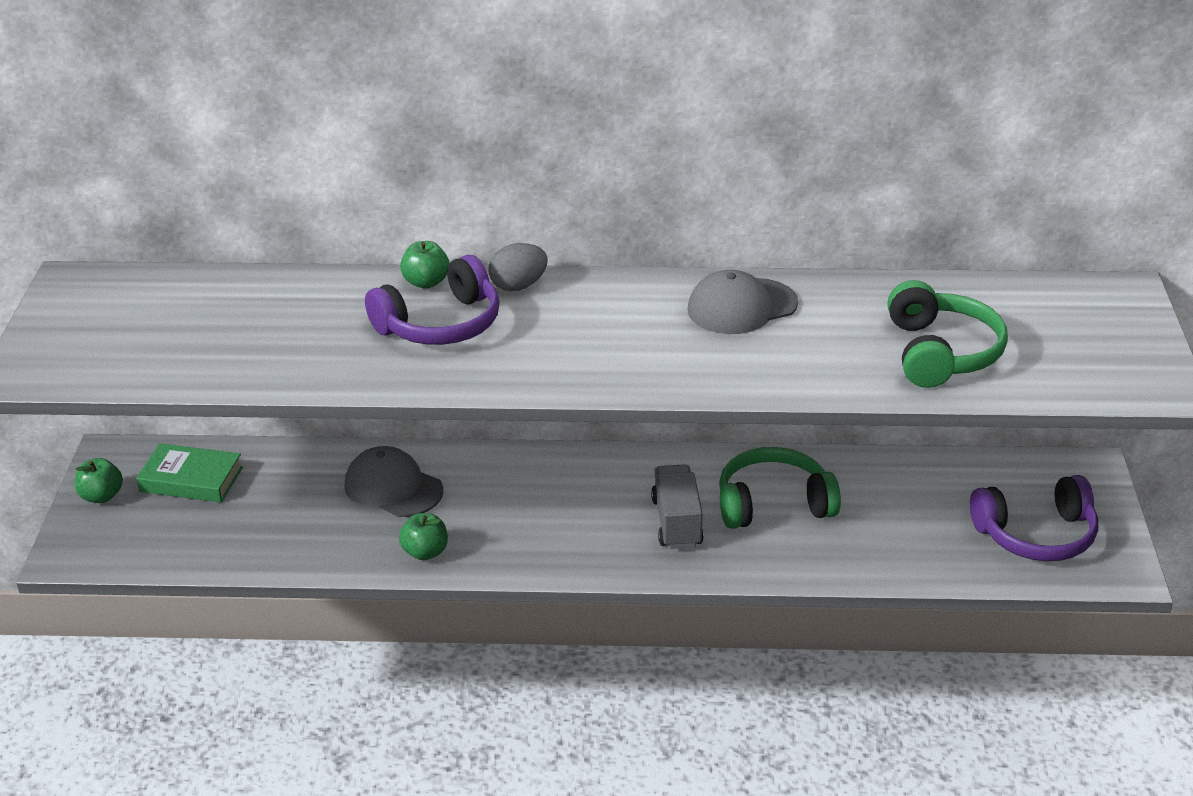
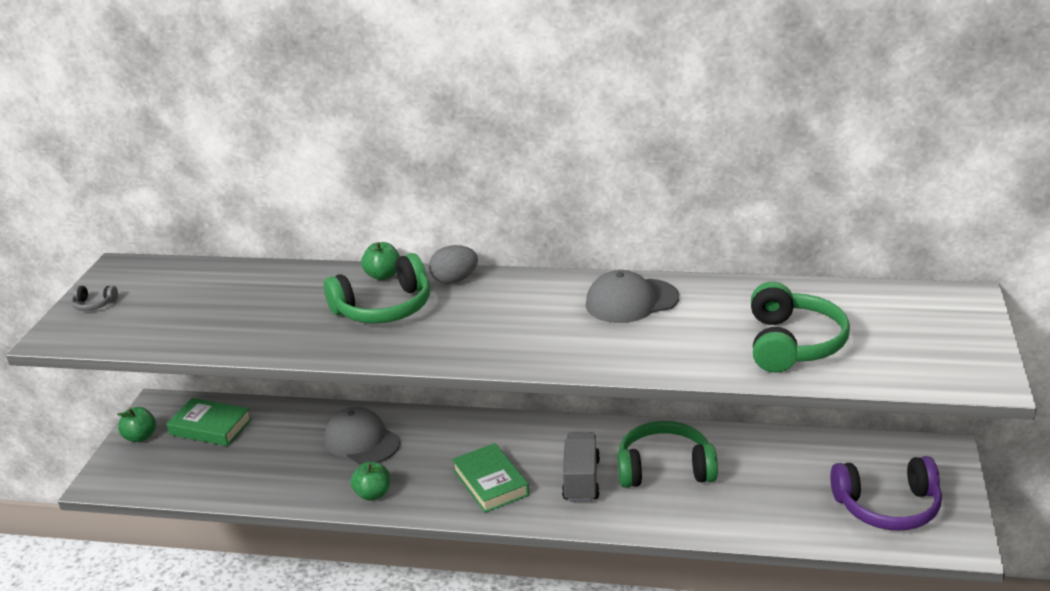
camera: 10 degrees right, 5 degrees down
purple headphones [365,255,500,345] -> green headphones [324,253,430,323]
none -> grey headphones [71,285,118,311]
none -> green book [452,443,529,513]

